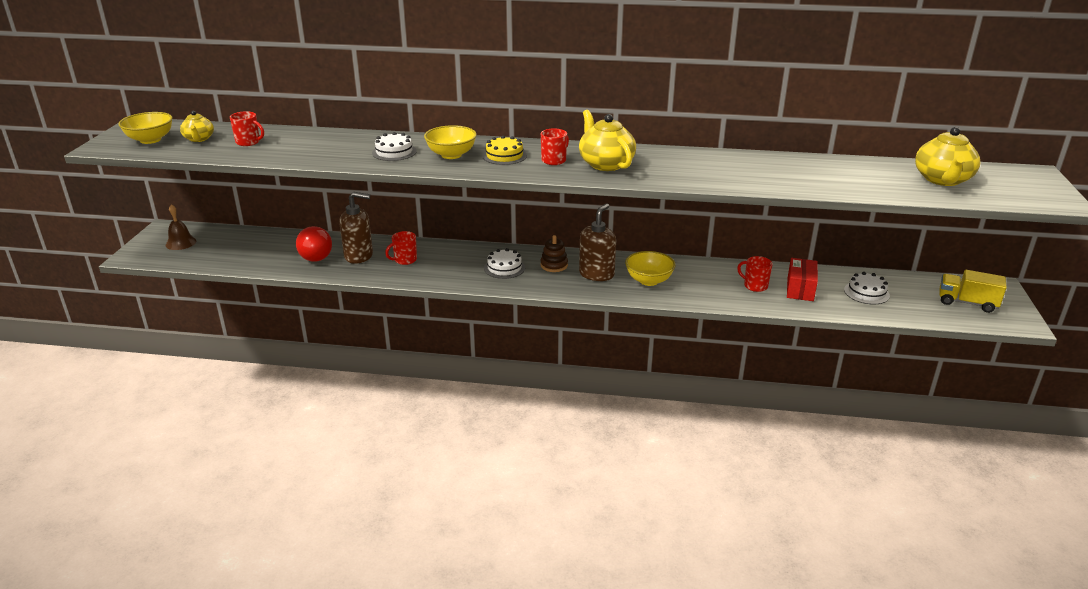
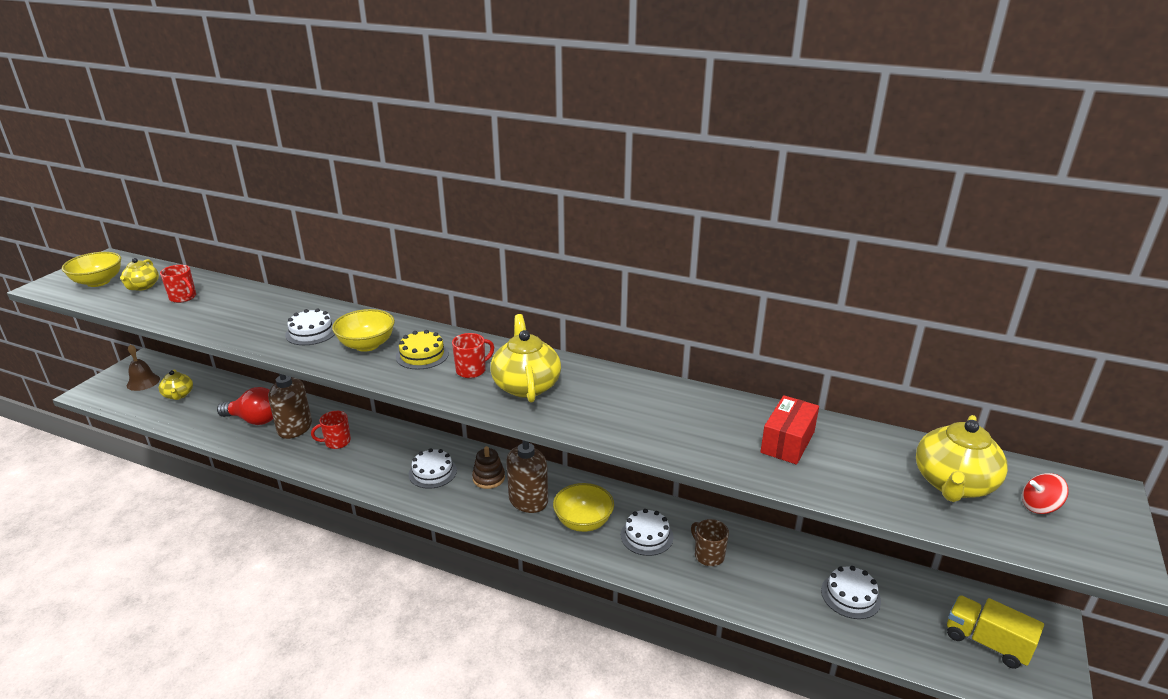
camera: 15 degrees right, 0 degrees up
red light bulb [296,226,332,262] -> red light bulb turned 75 degrees counterclockwise [217,387,273,425]
red mug [737,256,773,292] -> brown mug [691,519,729,566]
red box [787,258,818,301] -> red box moved to [760,395,819,465]
none -> yellow teapot [159,369,193,400]
none -> white cake [621,509,674,556]
none -> red spinning top [1022,473,1069,514]

